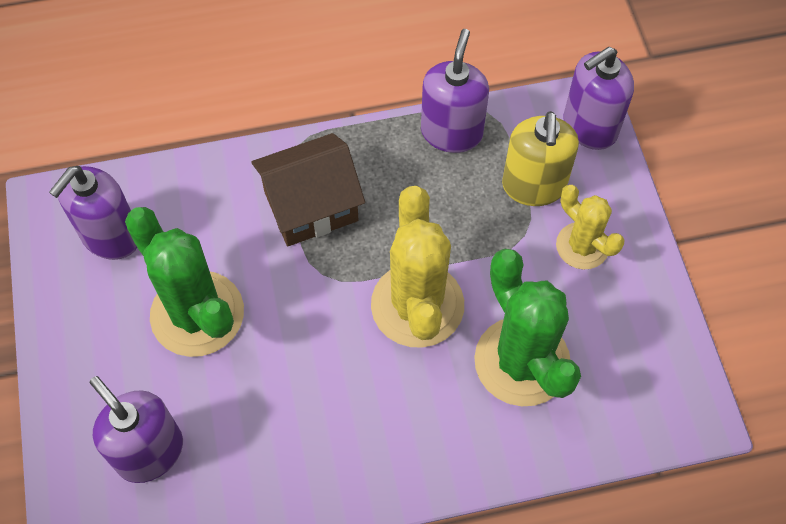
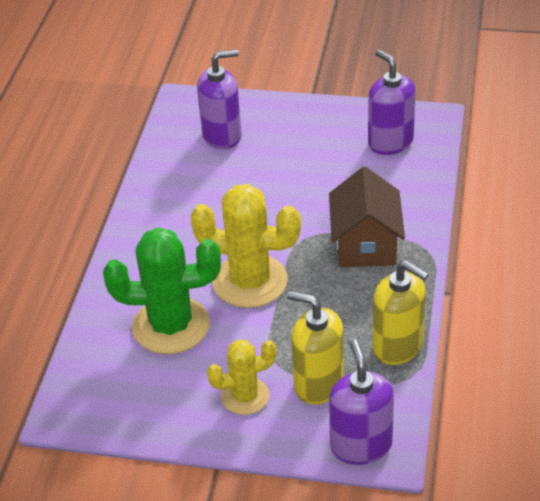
camera: 115 degrees right, 20 degrees down
green cactus [125,207,244,357] -> none
purple soap dispenser [421,29,489,153] -> yellow soap dispenser [373,260,429,365]

